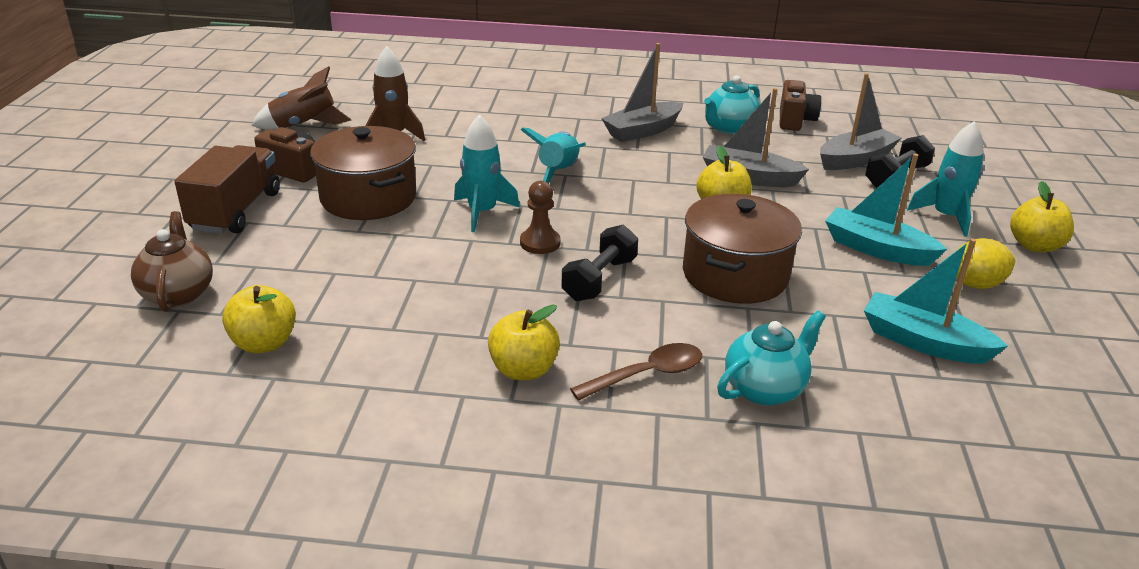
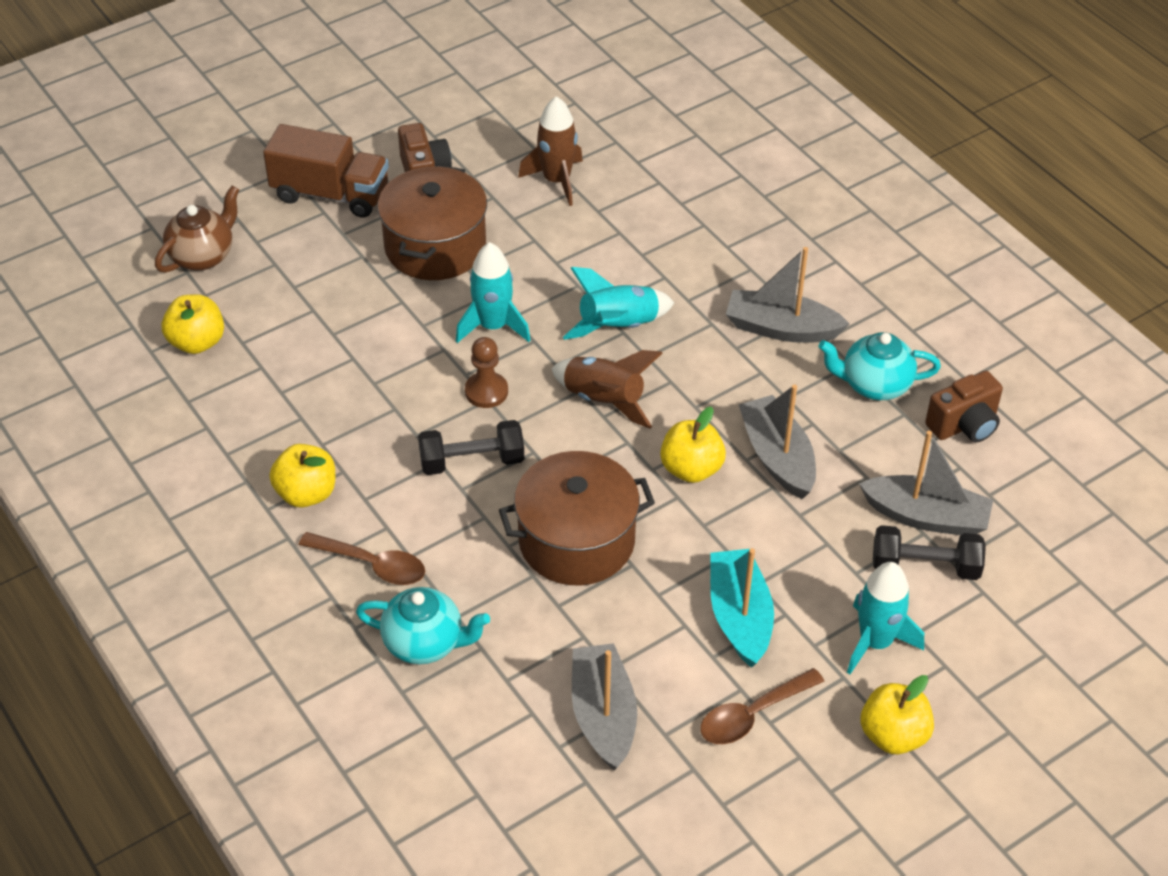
camera: 50 degrees right, 15 degrees up
brown truck [174,145,280,234] -> brown truck turned 45 degrees clockwise [263,124,389,218]
brown rocket [252,66,352,129] -> brown rocket moved to [551,350,663,428]
turquoise boat [864,238,1008,364] -> grey boat [572,643,637,770]
yellow lemon [956,238,1015,289] -> brown spoon [700,668,824,744]

